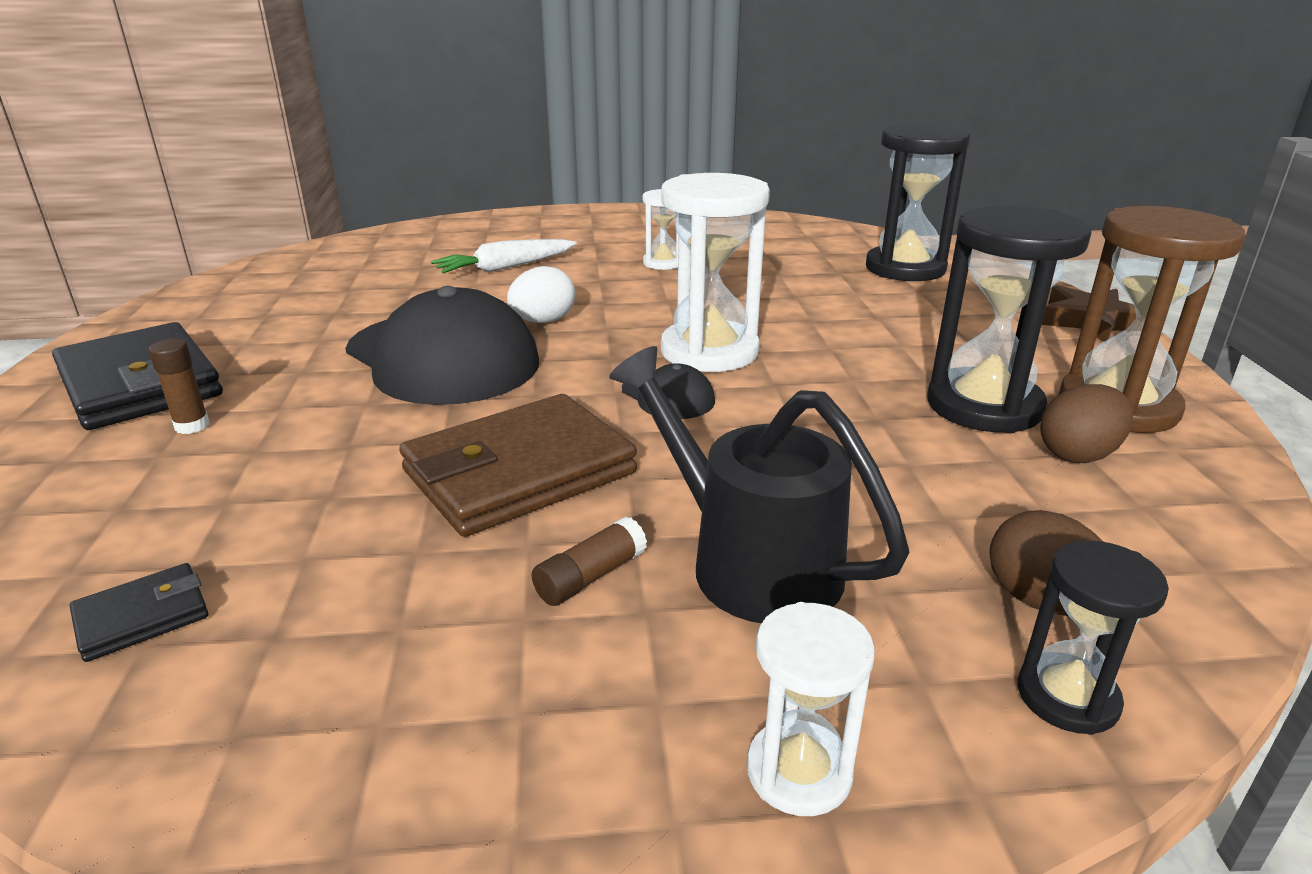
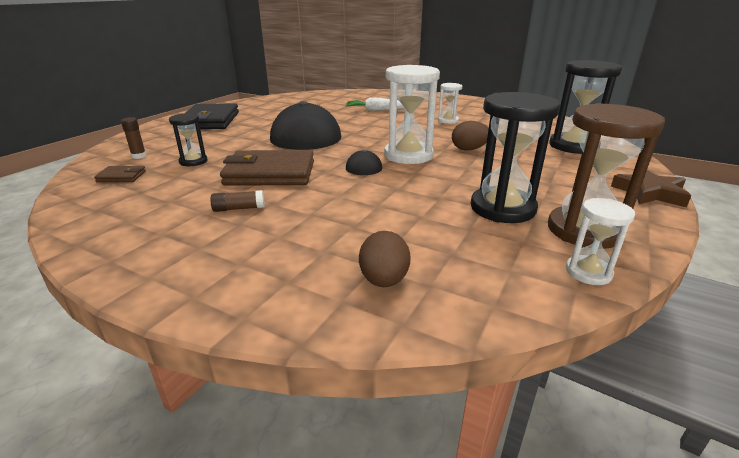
camera: 35 degrees right, 0 degrees up
black wallet [70,563,208,662] -> brown wallet [94,166,146,182]
brown glue stick [149,339,210,434] -> brown glue stick moved to [121,117,147,159]
white egg [507,266,575,323] -> none
black watering can [609,346,910,623] -> none
white hourglass [746,602,875,816] -> white hourglass moved to [566,198,635,285]
black hourglass [1018,540,1169,735] -> black hourglass moved to [169,113,208,166]
brown egg [1040,384,1133,463] -> brown egg moved to [452,121,489,151]

